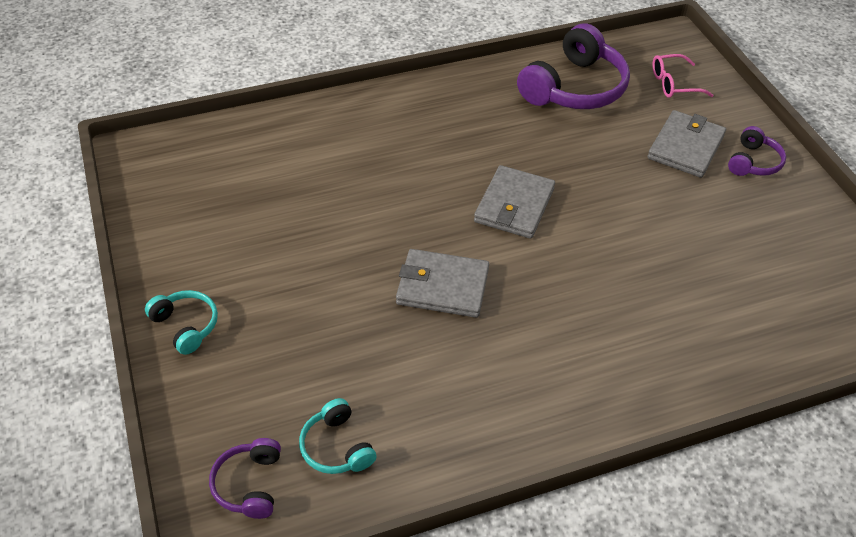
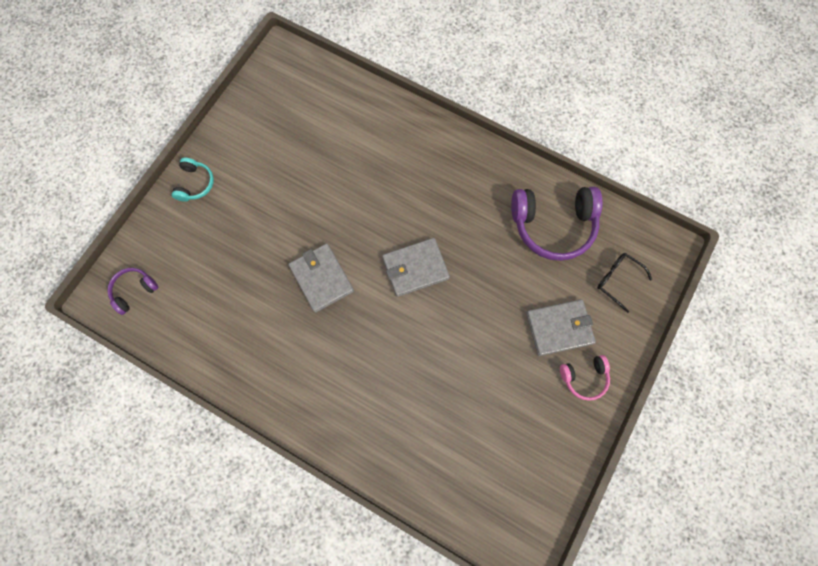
camera: 50 degrees right, 25 degrees up
turquoise headphones [299,398,376,474] -> none
pink glasses [652,54,714,98] -> black glasses [597,253,652,313]
purple headphones [728,126,786,176] -> pink headphones [560,355,610,401]

